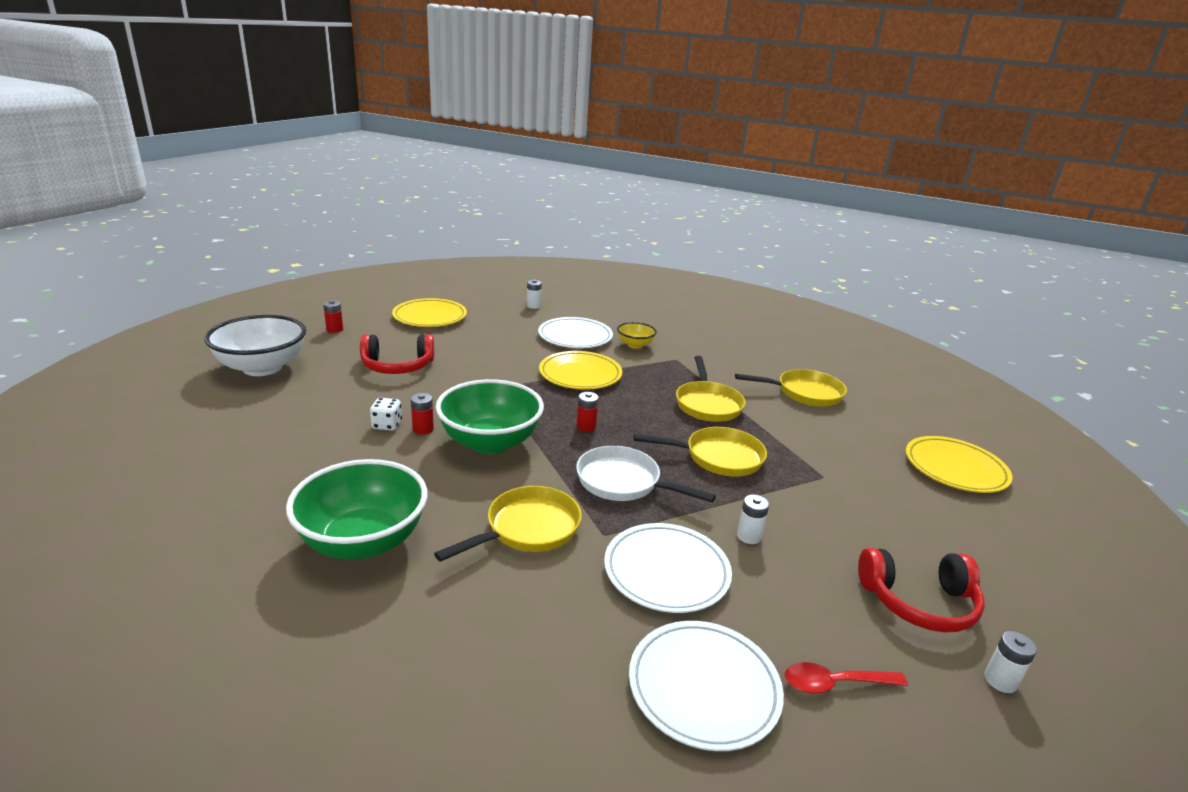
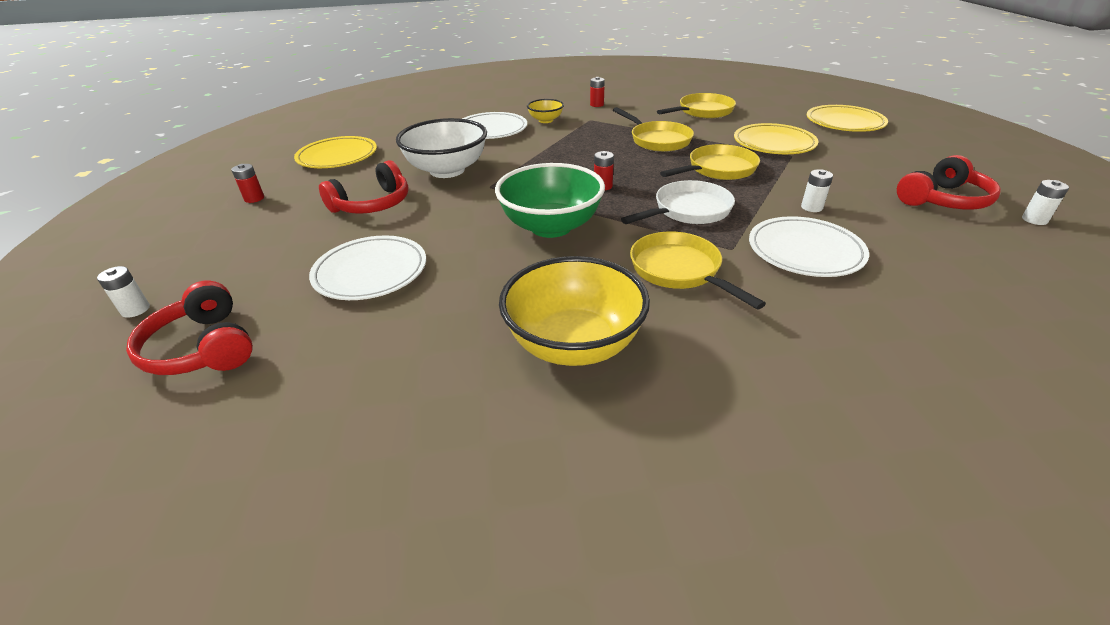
camera: 30 degrees left, 10 degrees up
white bowl [205,315,306,376] -> white bowl moved to [396,118,487,178]
green bowl [286,459,428,559] -> yellow bowl [499,256,650,366]
white dice [370,398,402,431] -> none
red battery [411,393,434,435] -> red battery moved to [590,77,605,107]
yellow pan [434,486,582,562] -> yellow pan turned 45 degrees counterclockwise [630,232,766,309]
white battery [527,280,542,309] -> white battery moved to [97,266,150,318]
yellow plate [539,351,622,390] -> yellow plate moved to [734,123,819,154]
white pan [576,446,716,502] -> white pan turned 150 degrees clockwise [621,180,735,224]
white plate [629,621,784,751] -> white plate moved to [309,235,426,300]
red spoon [785,662,908,694] -> none
none -> red headphones [126,280,253,375]

